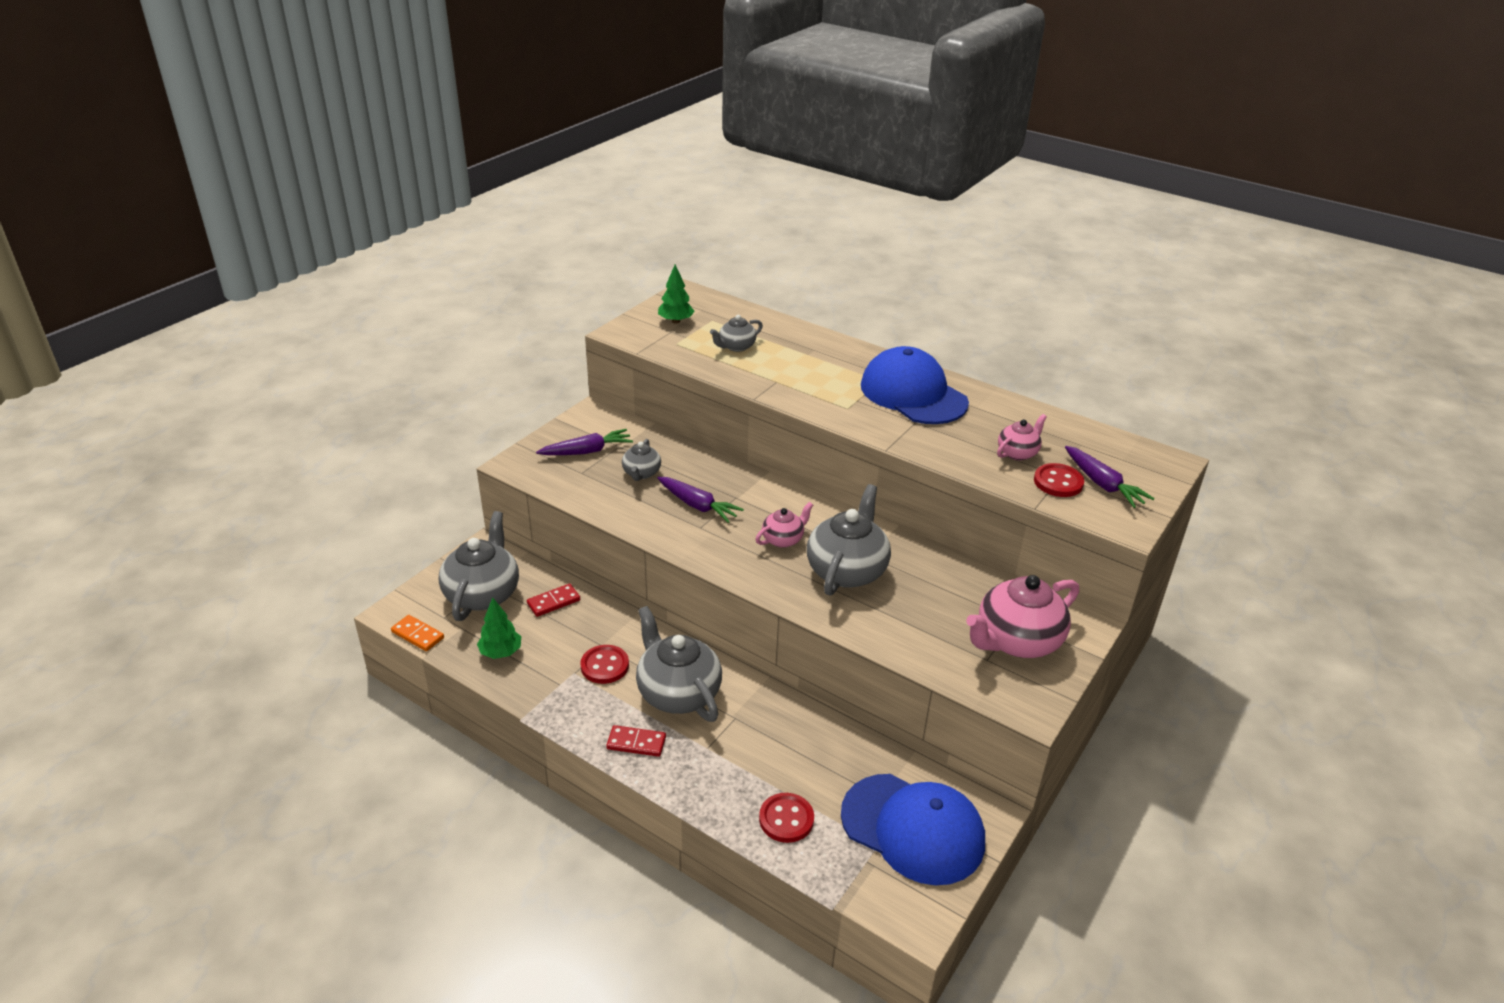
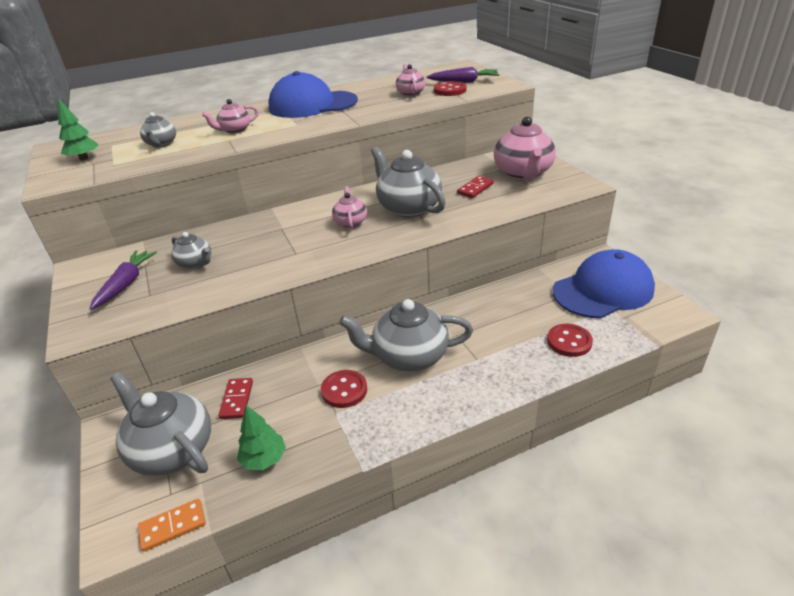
camera: 55 degrees left, 0 degrees up
red domino [606,725,666,757] -> red domino moved to [457,176,494,198]
purple carrot [657,477,744,523] -> none
none -> pink teapot [202,99,258,134]

